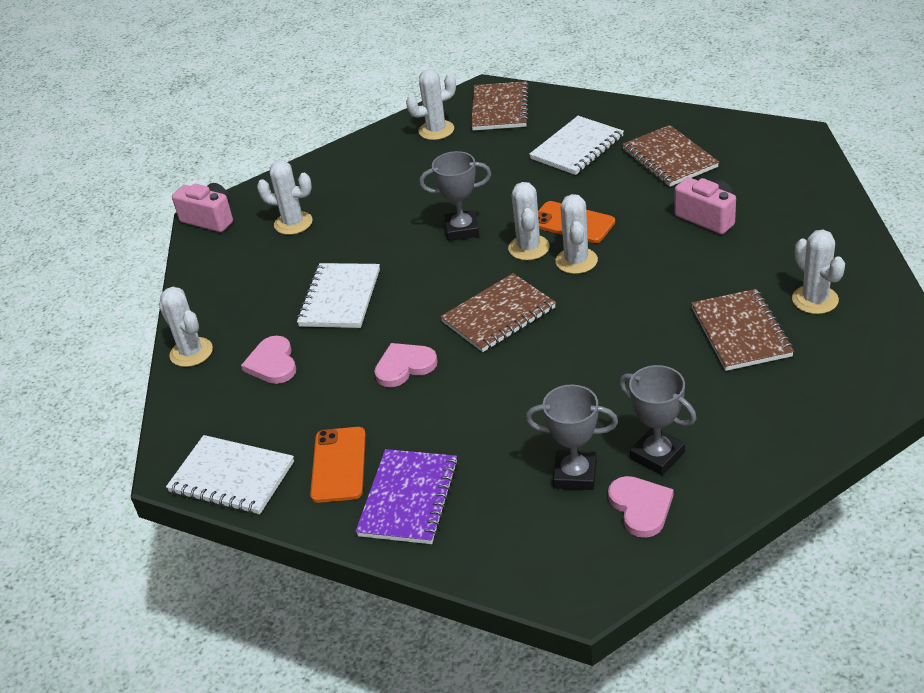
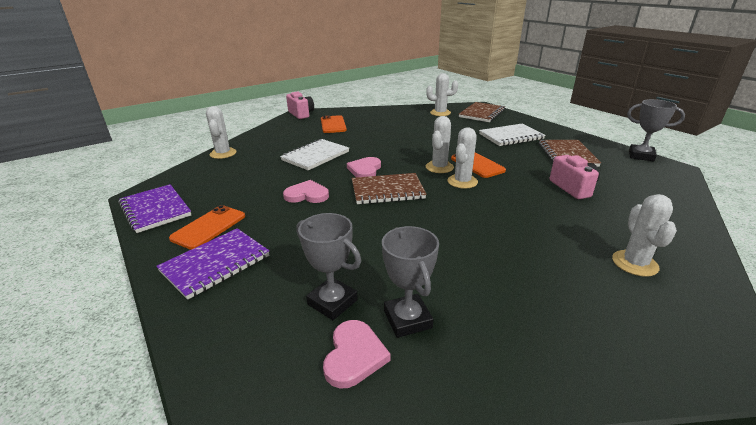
camera: 25 degrees right, 10 degrees down
white notebook [166,435,294,514] -> purple notebook [118,184,191,233]
pink heart [241,336,296,384] -> pink heart moved to [347,157,381,177]
white cactus [257,160,313,235] -> orange phone [321,115,347,133]
grey trophy [419,151,491,241] -> grey trophy moved to [627,99,685,162]
brown notebook [691,289,794,371] -> none

